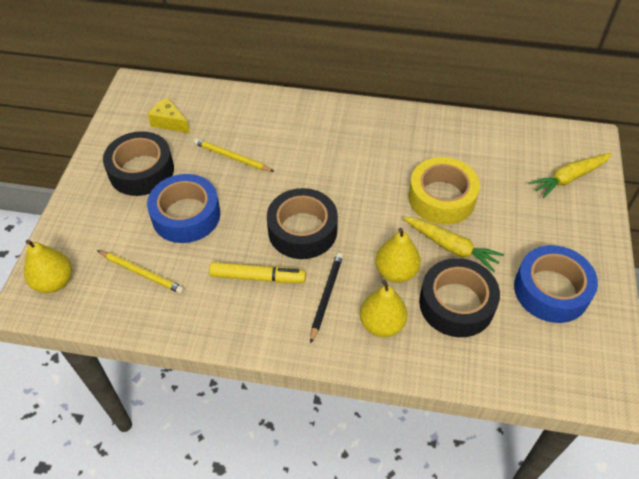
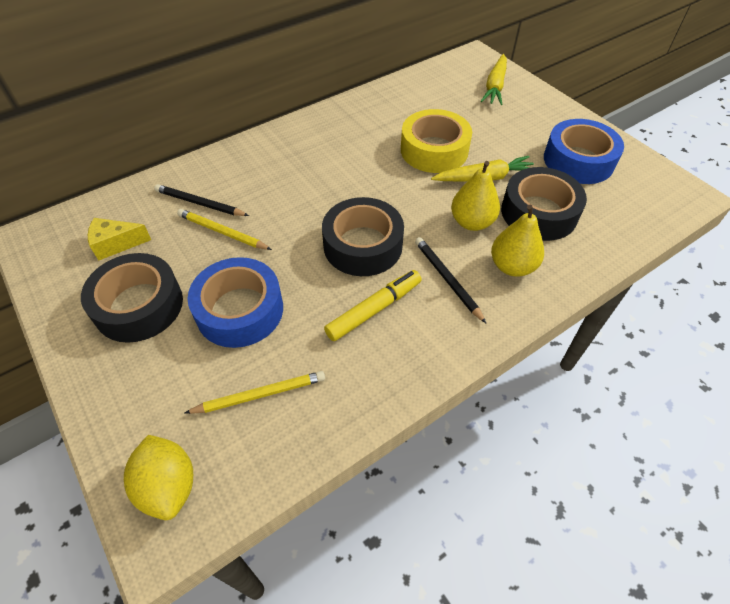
camera: 45 degrees left, 0 degrees up
yellow pear [24,240,72,293] -> yellow lemon [124,435,193,520]
yellow pencil [194,138,275,172] -> yellow pencil turned 45 degrees clockwise [177,209,272,250]
none -> black pencil [154,184,249,216]

